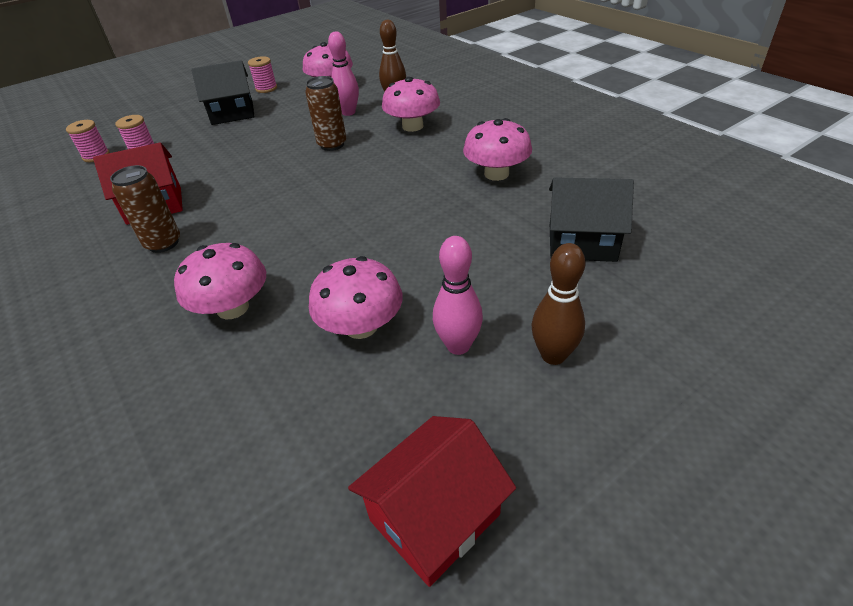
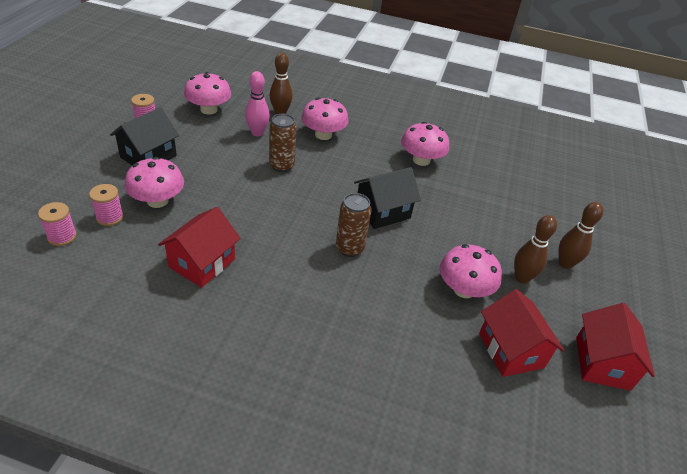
camera: 45 degrees left, 0 degrees up
brown can [110,165,180,253] -> brown can moved to [336,193,372,257]
pink mushroom [174,243,266,319] -> pink mushroom moved to [125,157,184,208]
pink bowling pin [433,236,483,355] -> brown bowling pin [514,215,557,284]
black house [549,177,634,262] -> black house moved to [354,167,421,229]
none -> red house [479,289,564,377]

